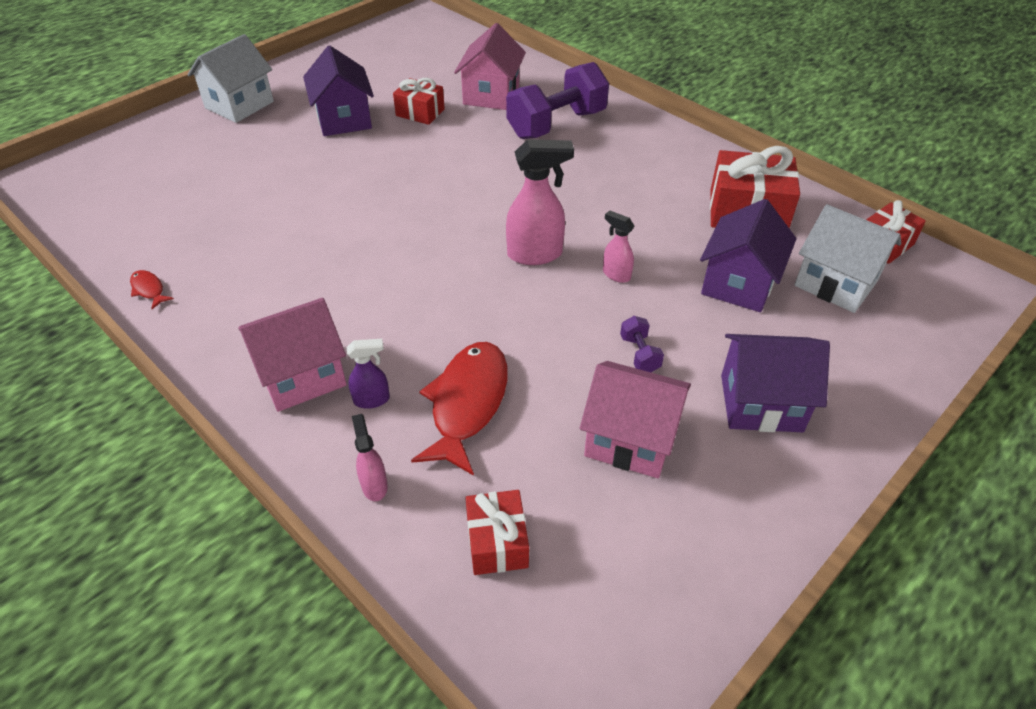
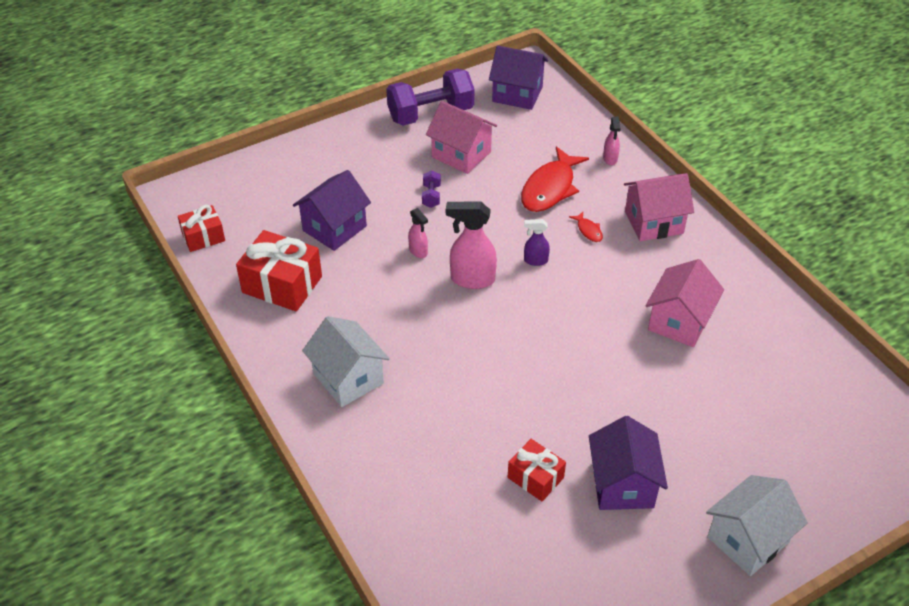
camera: 165 degrees left, 0 degrees up
red fish [130,270,174,309] -> red fish moved to [569,212,603,242]
purple spray bottle [347,339,390,409] -> purple spray bottle moved to [524,219,550,266]
pink house [454,23,526,110] -> pink house moved to [645,259,724,347]
red gift [465,490,529,575] -> none
purple dumbbell [506,62,609,139] -> purple dumbbell moved to [386,69,475,126]
purple house [721,334,830,432] -> purple house moved to [489,46,548,110]
white house [794,204,901,313] -> white house moved to [302,316,390,407]

